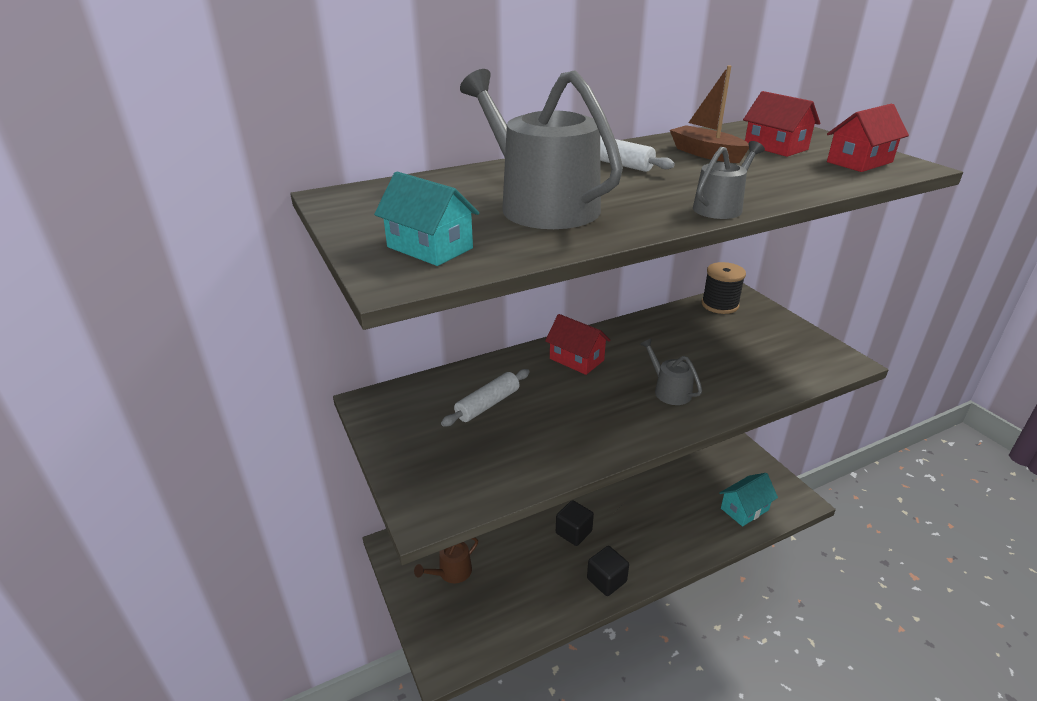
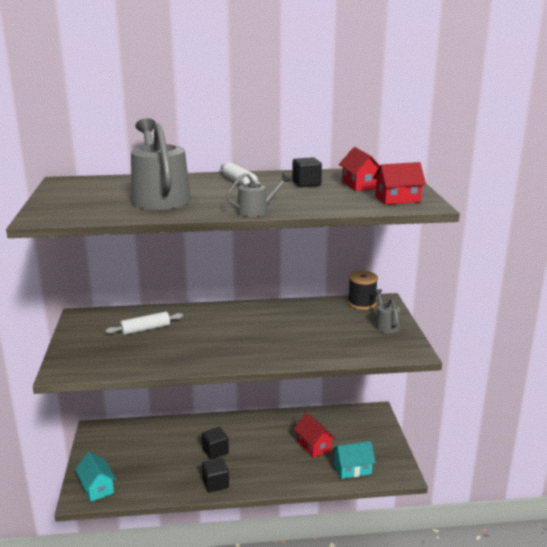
camera: 20 degrees right, 10 degrees down
turquoise house [374,172,479,266] -> turquoise house moved to [75,452,116,502]
brown watering can [414,537,478,583] -> none
red house [545,314,611,375] -> red house moved to [294,413,336,458]
grey watering can [640,338,702,405] -> grey watering can moved to [374,289,400,333]
brown boat [670,66,749,163] -> black cube [292,157,322,187]

